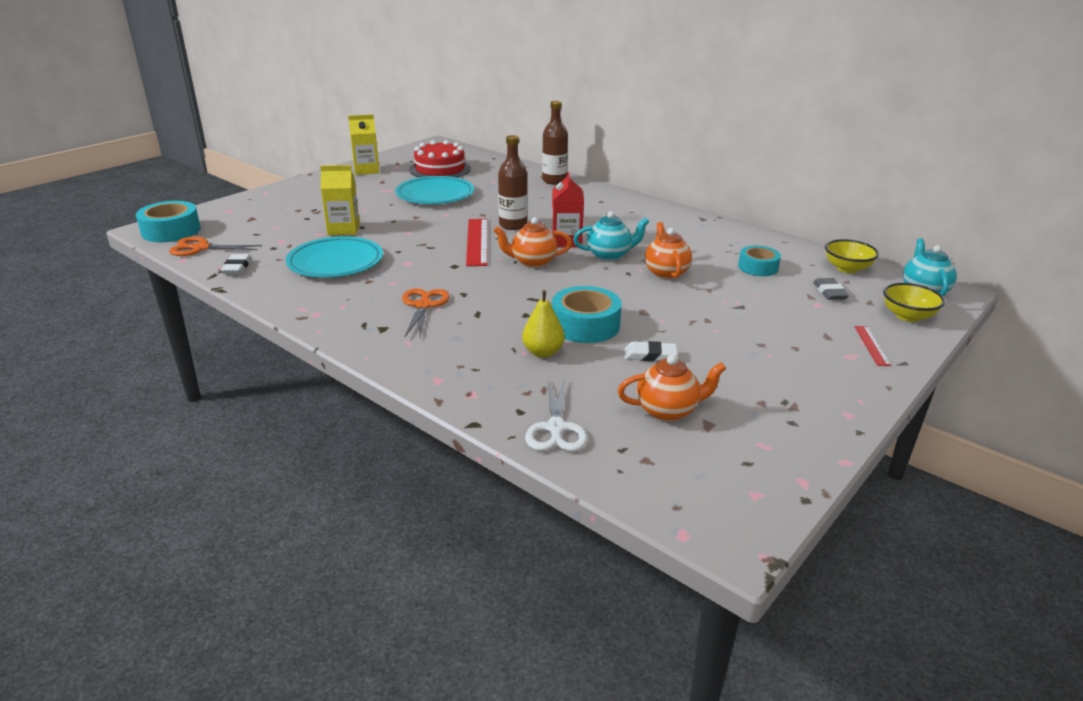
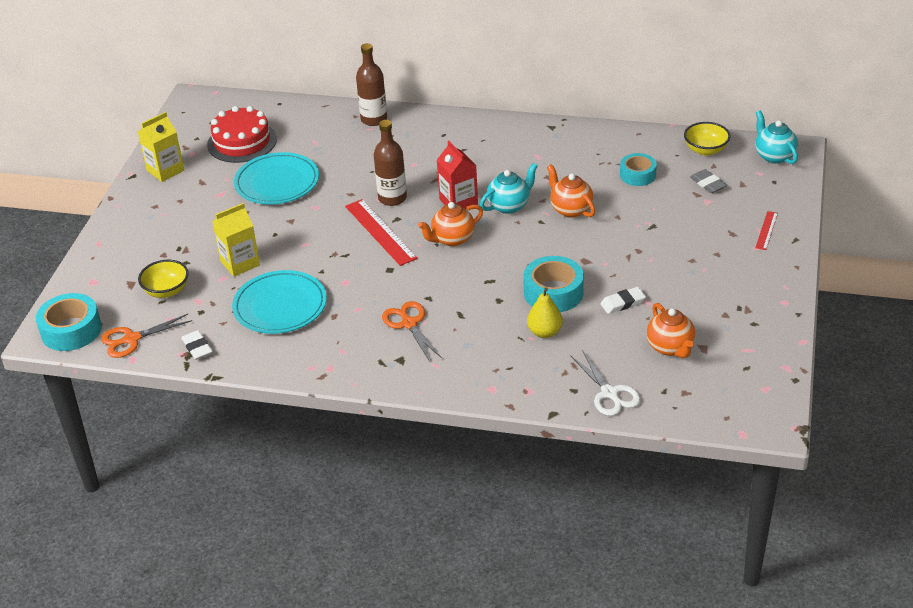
camera: 25 degrees left, 10 degrees up
orange teapot [618,355,726,421] -> orange teapot turned 105 degrees clockwise [647,303,695,358]
red ruler [854,326,891,366] -> red ruler turned 45 degrees clockwise [755,211,778,250]
yellow bowl [883,283,945,322] -> yellow bowl moved to [138,260,189,298]

